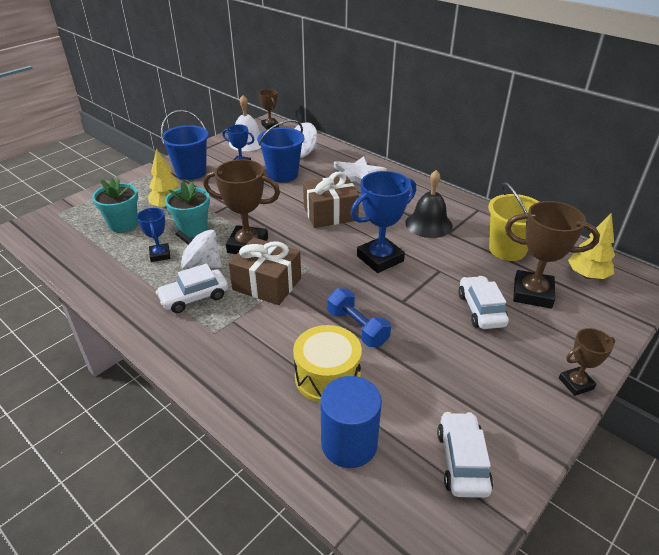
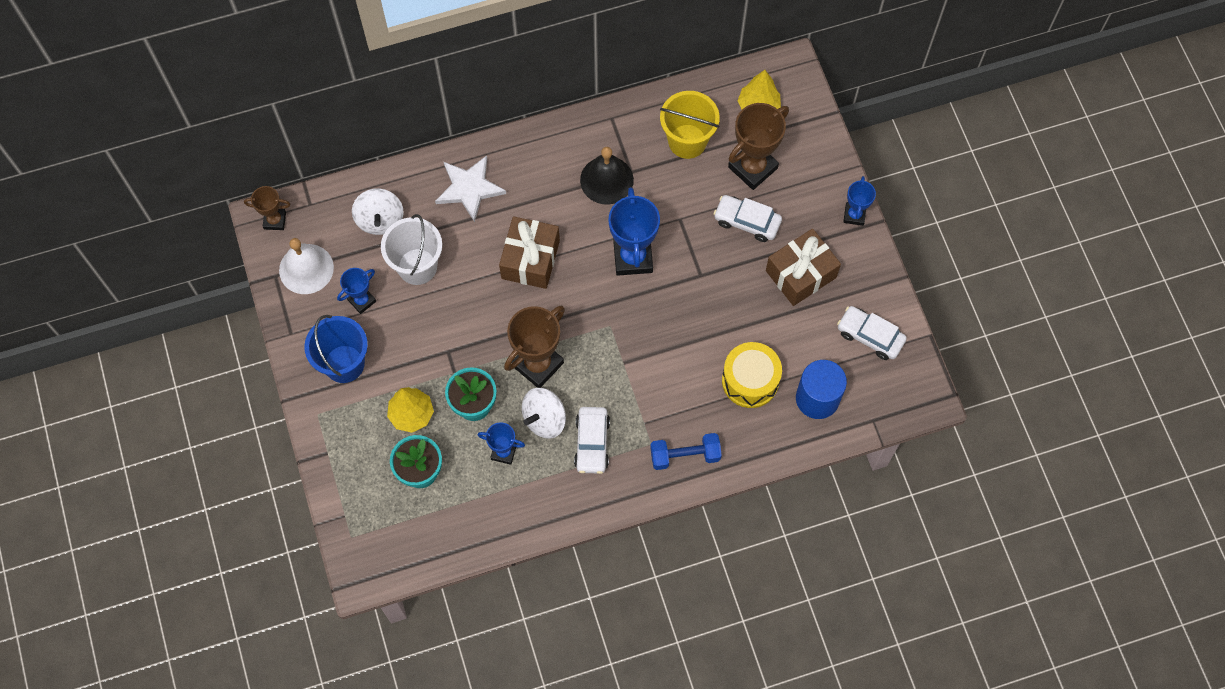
camera: 60 degrees left, 30 degrees up
brown gift [228,237,301,305] -> brown gift moved to [766,229,841,306]
blue bucket [257,120,304,182] -> white bucket [381,214,442,285]
blue dumbbell [327,288,391,347] -> blue dumbbell moved to [650,433,722,470]
brown trophy [559,328,615,396] -> blue trophy [843,176,876,226]

